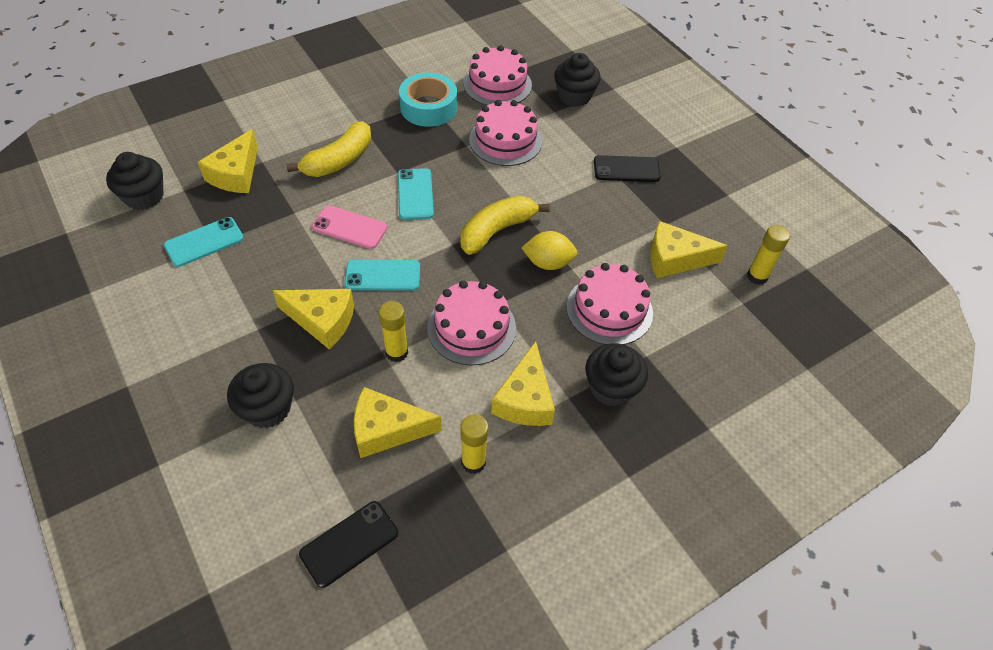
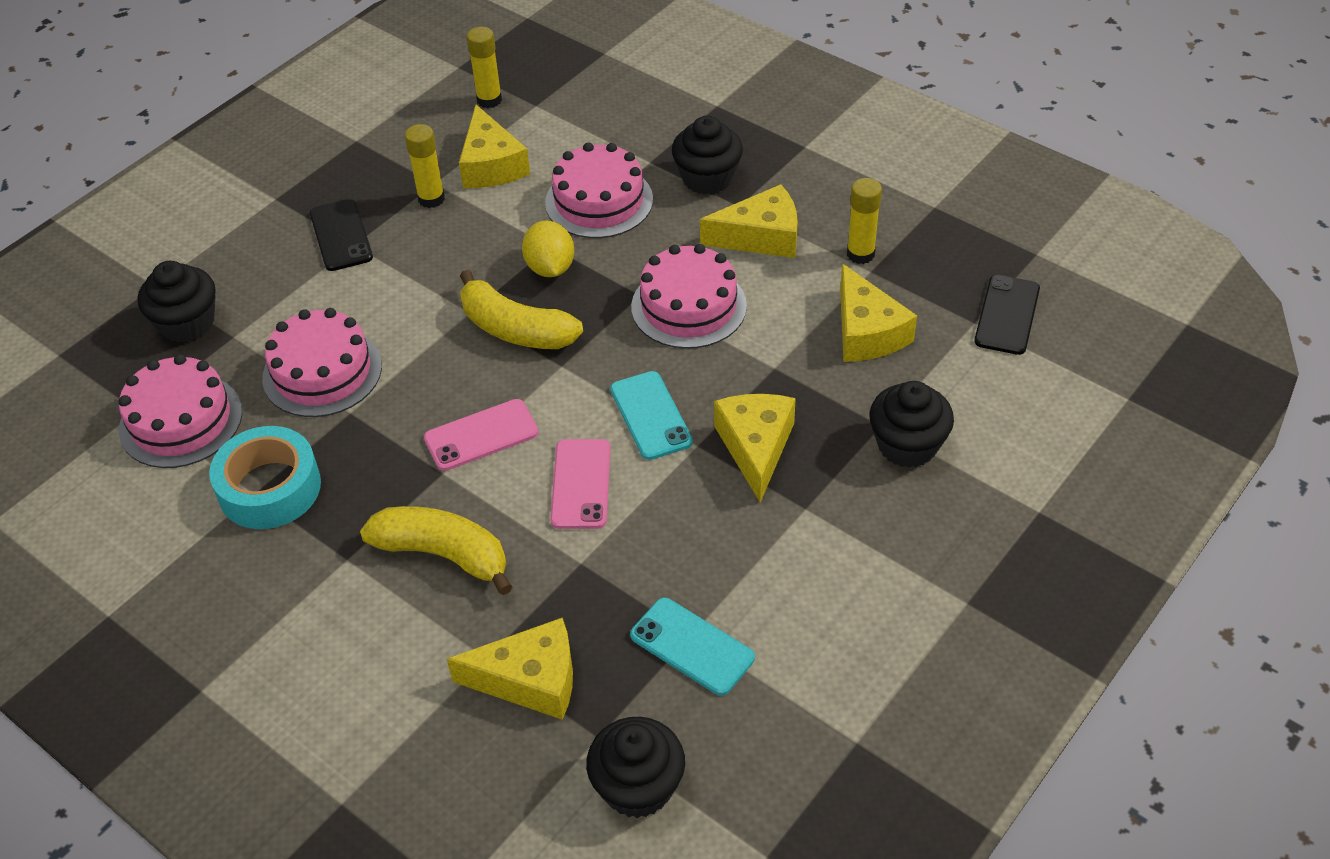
camera: 105 degrees left, 5 degrees down
black phone [299,501,398,588] -> black phone turned 75 degrees clockwise [974,275,1040,355]
yellow glue stick [379,301,408,362] -> yellow glue stick moved to [405,124,445,208]
turquoise phone [398,168,434,220] -> pink phone [424,399,539,471]

